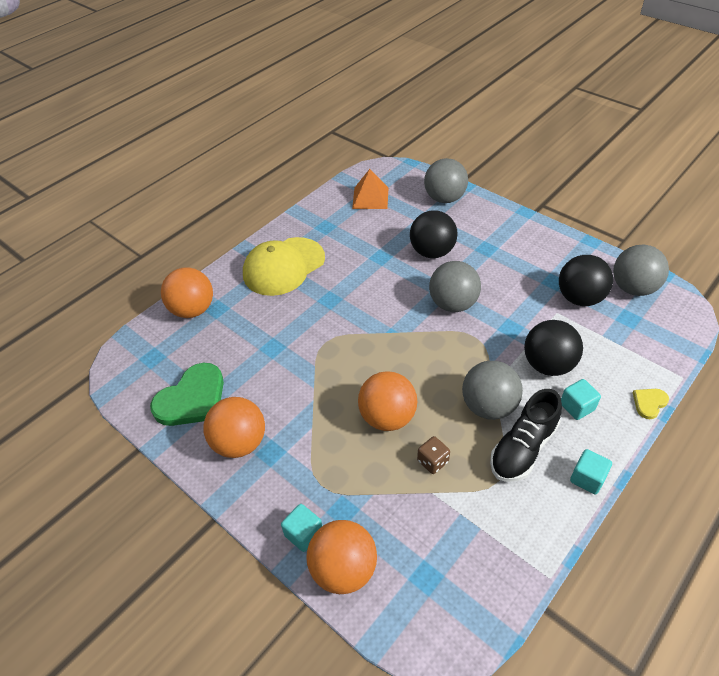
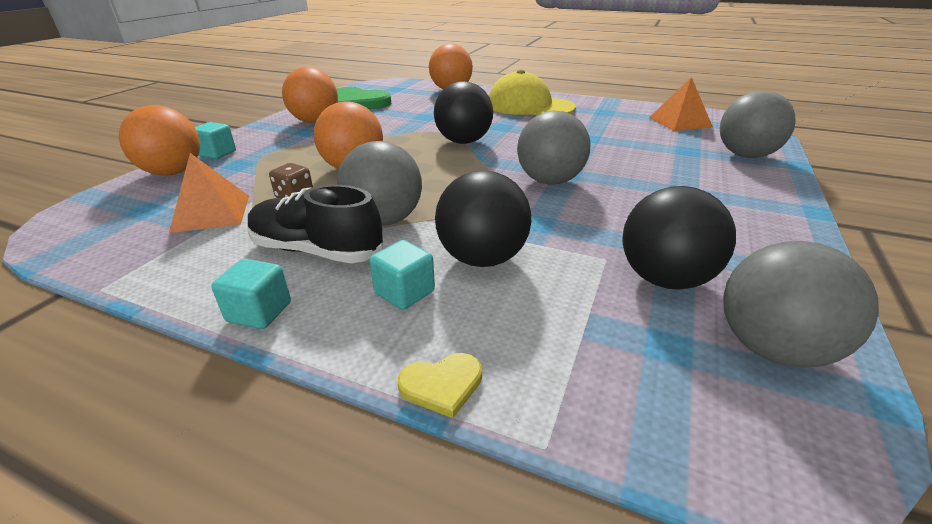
camera: 70 degrees right, 15 degrees down
black ball [410,210,457,258] -> black ball moved to [434,81,493,144]
yellow heart [633,389,669,419] -> yellow heart turned 135 degrees clockwise [398,353,482,418]
none -> orange pyramid [169,153,249,233]

